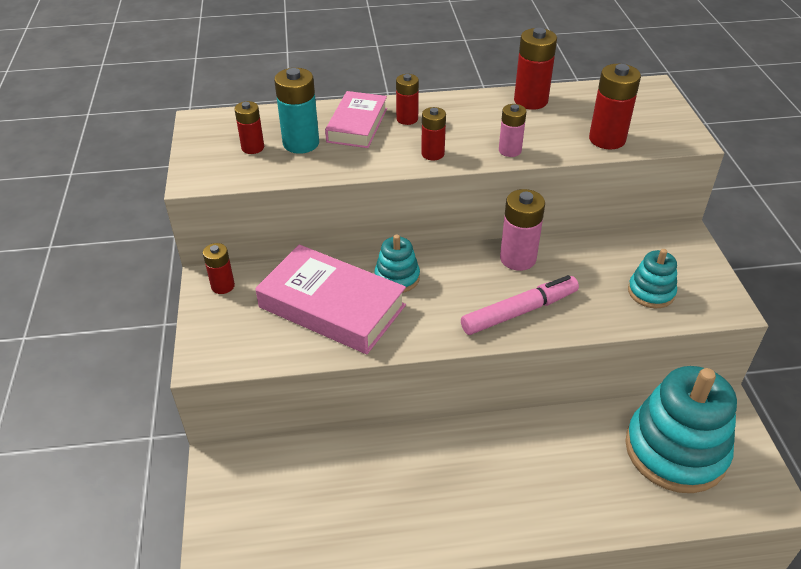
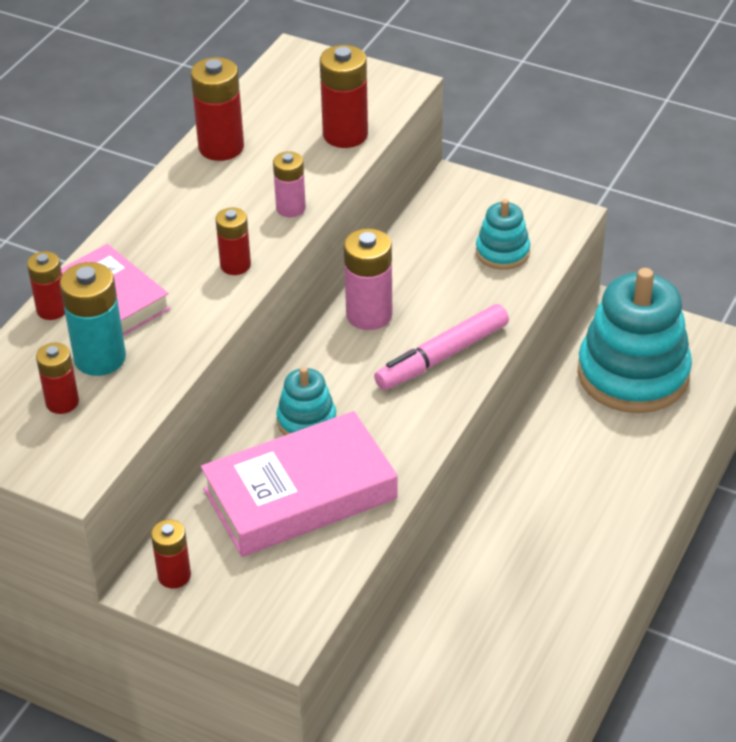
camera: 55 degrees left, 0 degrees up
red battery [396,74,419,125] -> red battery moved to [27,251,65,320]
pink marker [461,275,579,335] -> pink marker turned 135 degrees counterclockwise [374,304,509,390]

